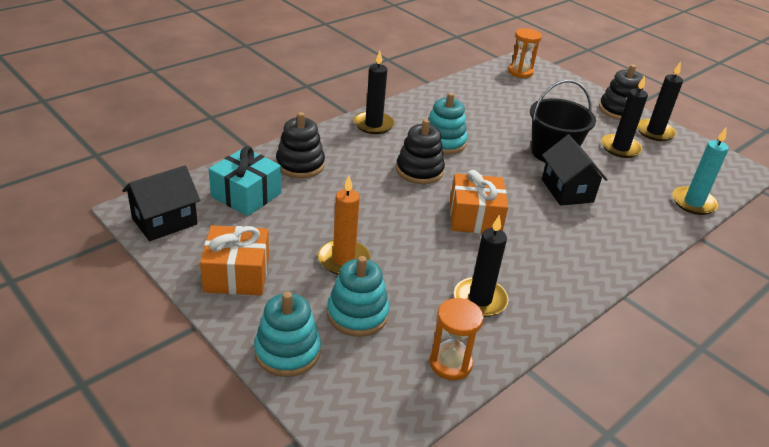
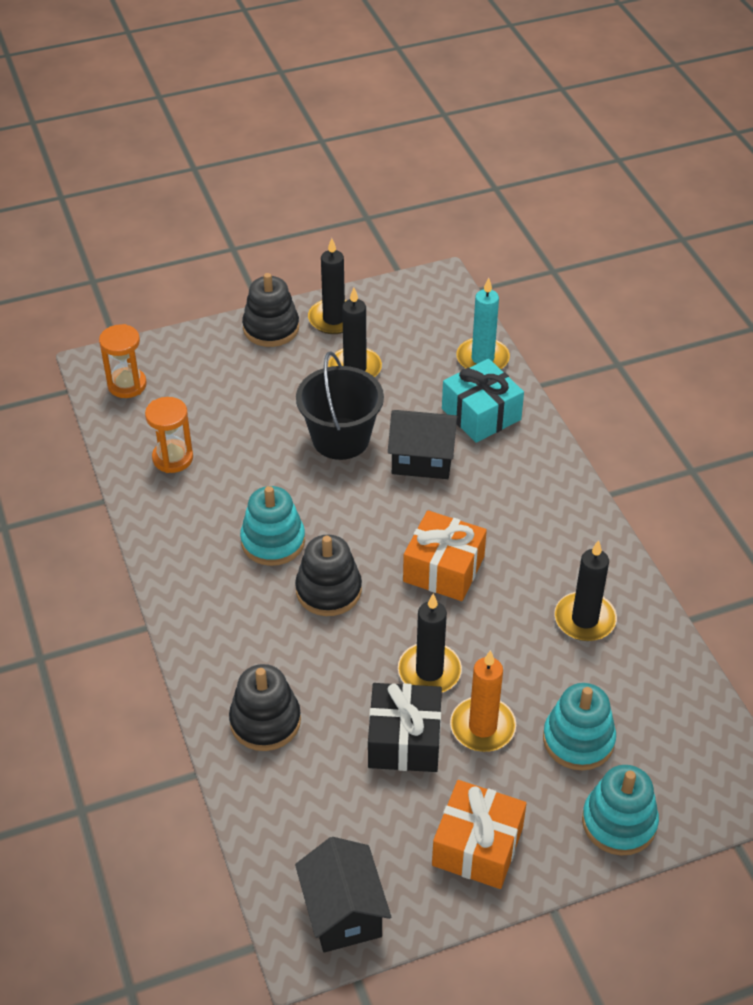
camera: 65 degrees left, 10 degrees up
turquoise gift [209,146,282,216] -> turquoise gift moved to [442,359,524,443]
black candle [354,51,394,134] -> black candle moved to [398,594,462,692]
orange hourglass [429,298,484,380] -> orange hourglass moved to [145,397,193,473]
none -> black gift [368,683,442,772]

